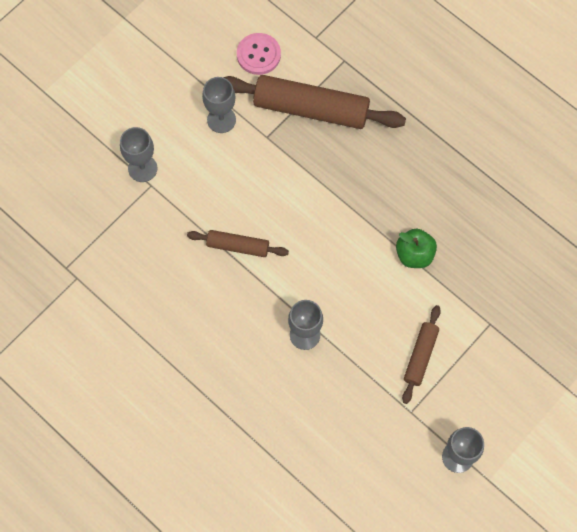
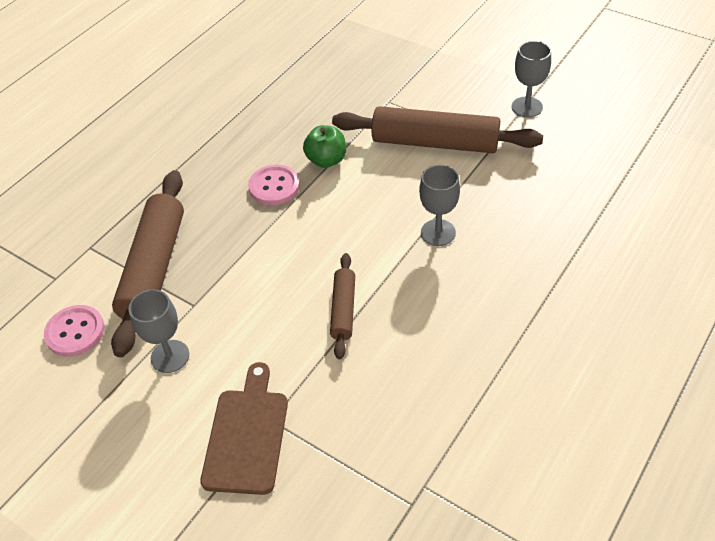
camera: 95 degrees left, 20 degrees down
grey goblet [120,127,158,182] -> brown cutting board [200,362,288,495]
brown rolling pin [402,305,441,404] -> brown rolling pin [332,106,543,153], size x1.92
none -> pink button [248,165,300,205]

